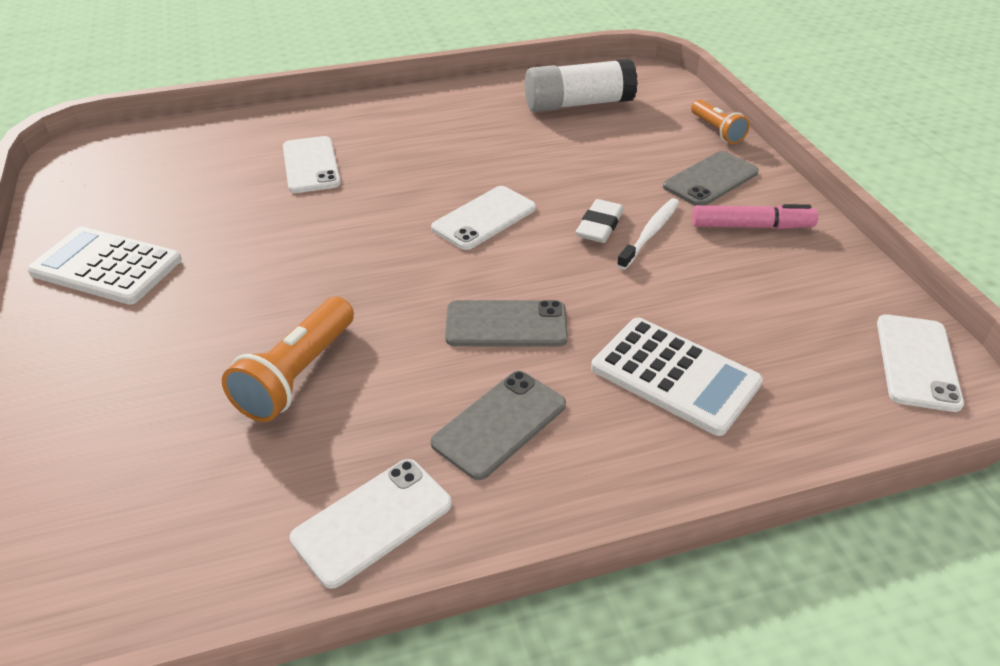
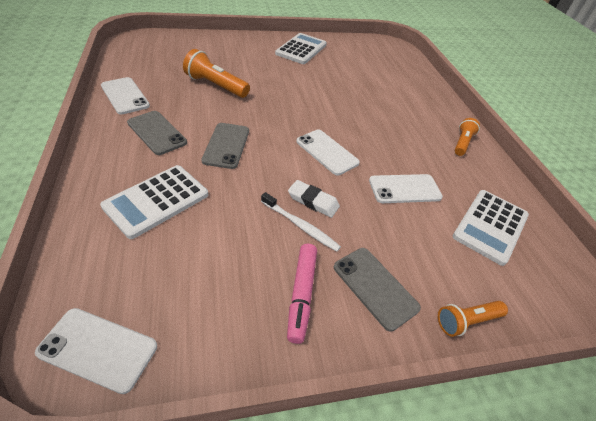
camera: 90 degrees right, 5 degrees up
white phone [283,136,341,193] -> white phone moved to [369,174,443,203]
white glue stick [525,59,638,112] -> white calculator [453,190,529,266]
none -> orange flashlight [455,118,480,156]

